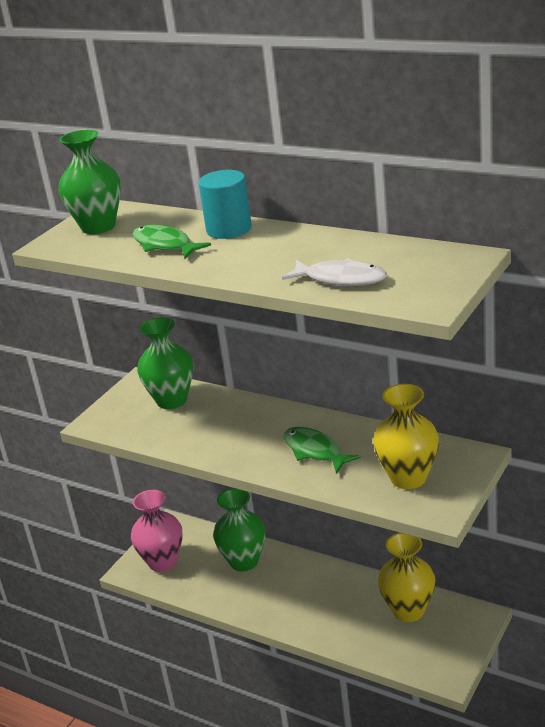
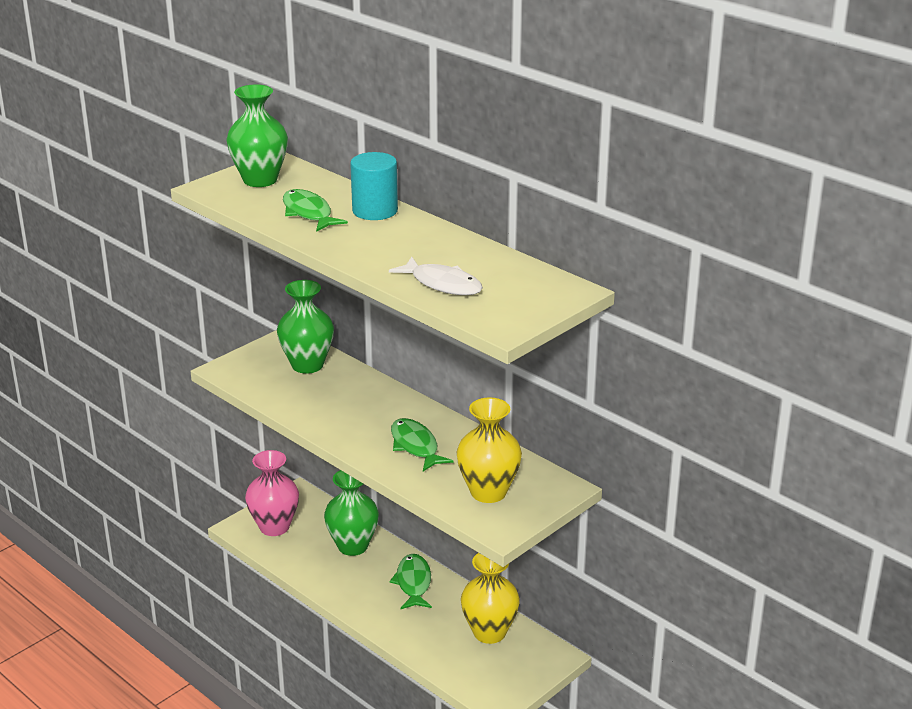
camera: 10 degrees right, 0 degrees up
none -> green fish [389,554,432,609]

